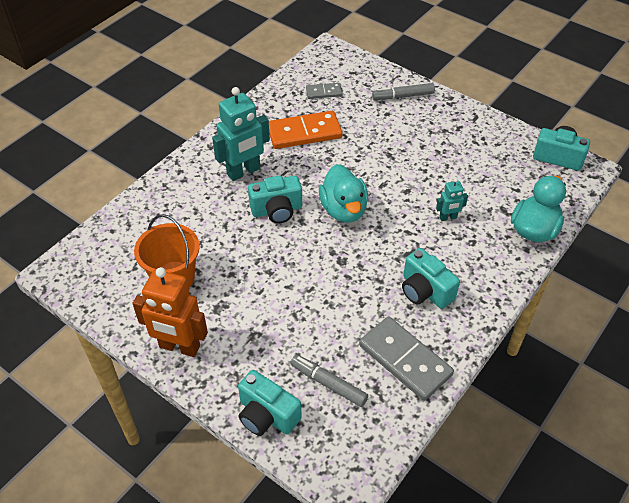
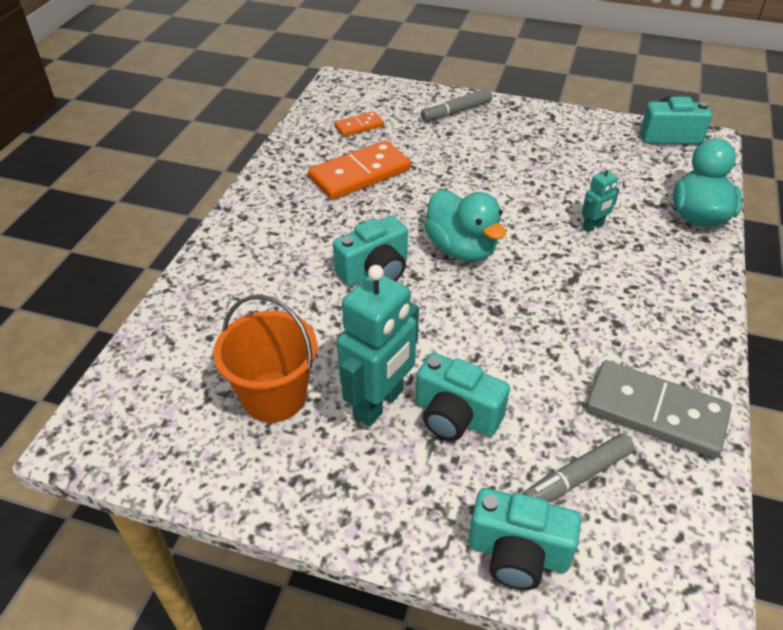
camera: 20 degrees left, 5 degrees down
orange robot [133,267,208,357] -> none
turquoise robot [212,87,270,181] -> turquoise robot moved to [337,265,419,426]
grey marker [291,355,368,407] -> grey marker turned 45 degrees counterclockwise [523,433,635,503]
grey domino [306,83,343,99] -> orange domino [334,111,384,137]
turquoise camera [402,248,460,309] -> turquoise camera moved to [416,353,510,441]

